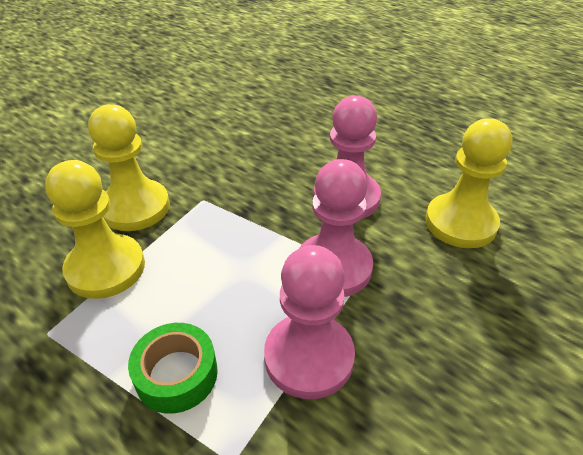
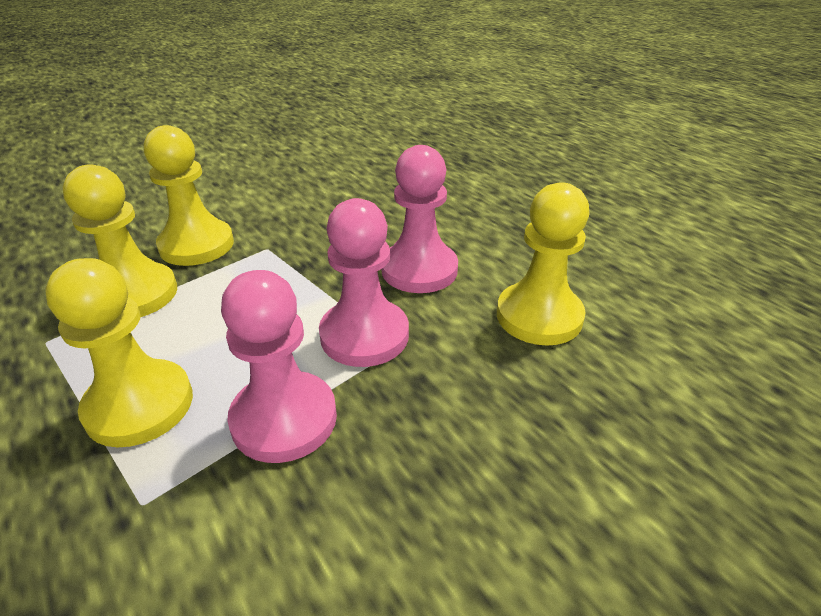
camera: 15 degrees right, 5 degrees down
green tape [128,323,218,414] -> yellow pawn [45,258,193,447]

